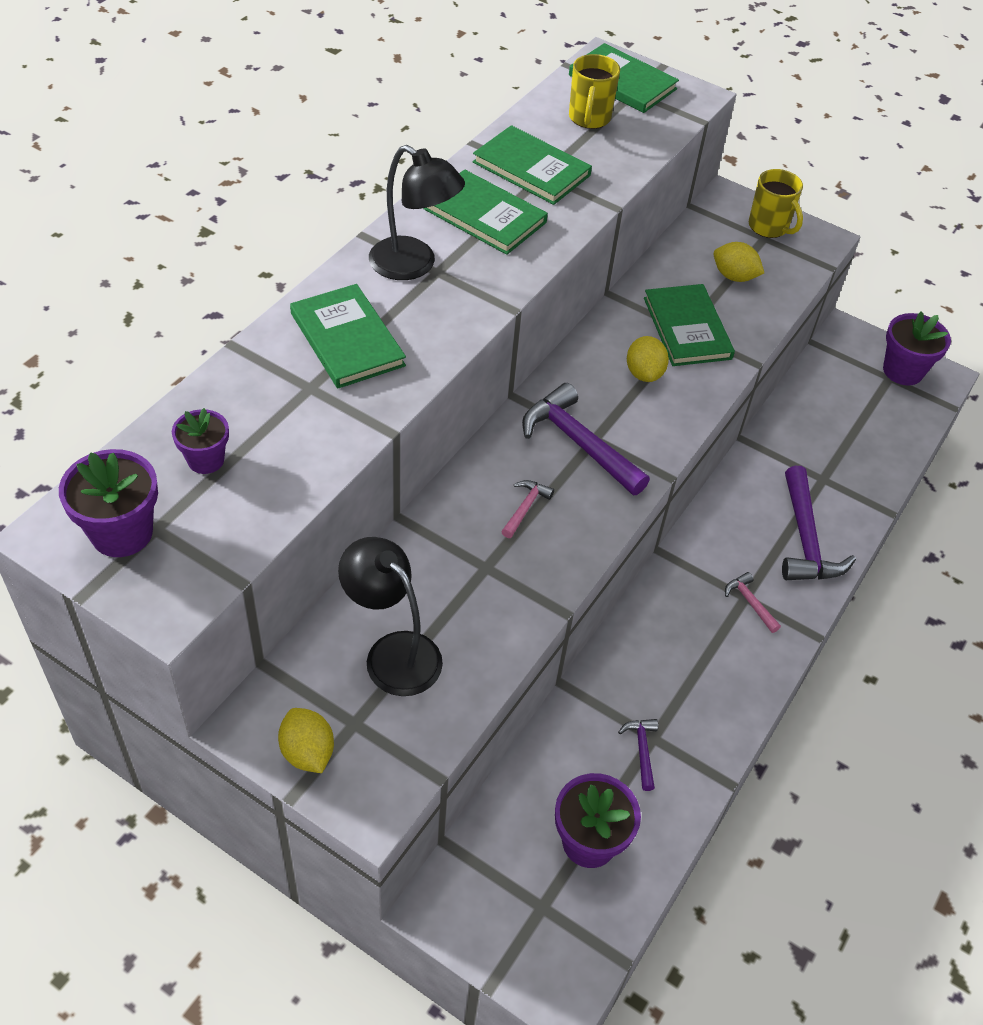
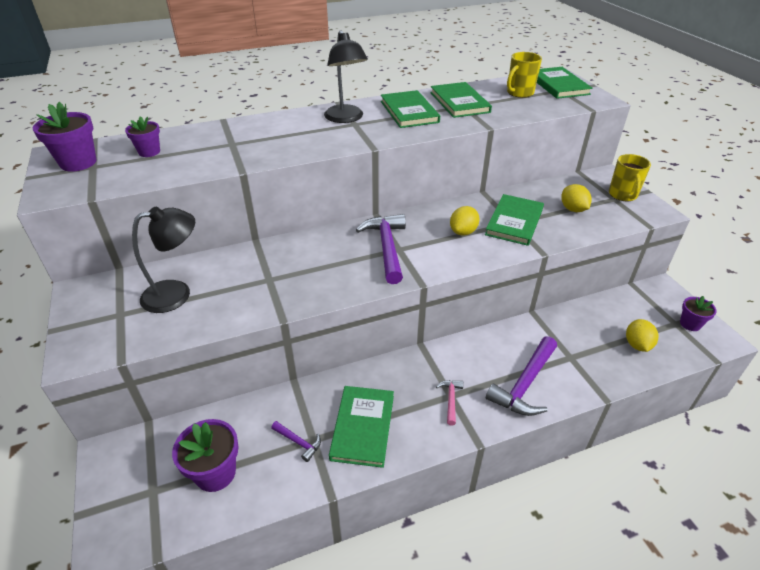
camera: 40 degrees right, 10 degrees down
yellow lemon [278,708,334,773] -> yellow lemon moved to [626,319,658,352]
green book [290,284,406,388] -> green book moved to [329,386,394,468]
black lamp [338,537,443,696] -> black lamp turned 75 degrees clockwise [132,207,195,313]
pink hammer [501,480,554,538] -> none
purple hammer [618,719,658,791] -> purple hammer turned 90 degrees clockwise [271,421,321,462]
purple flower pot [883,311,951,386] -> purple flower pot [680,296,717,331], size x0.63

